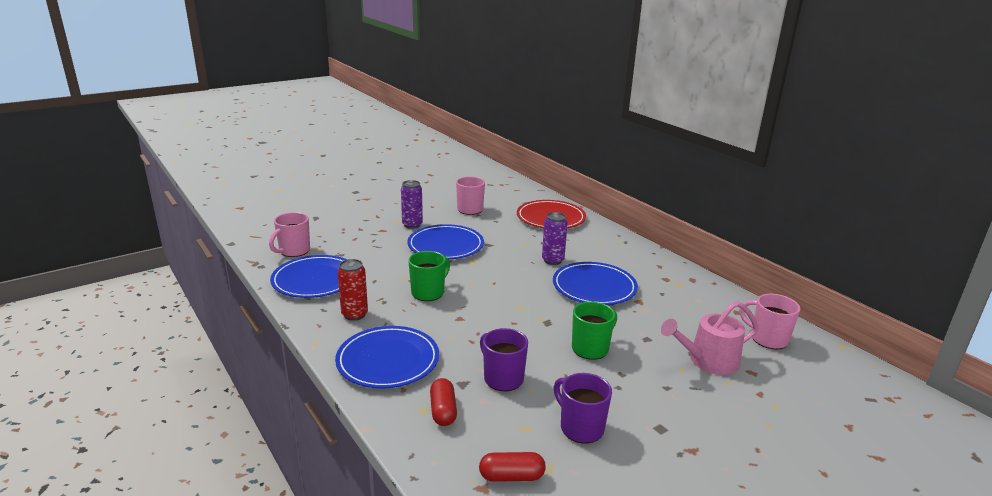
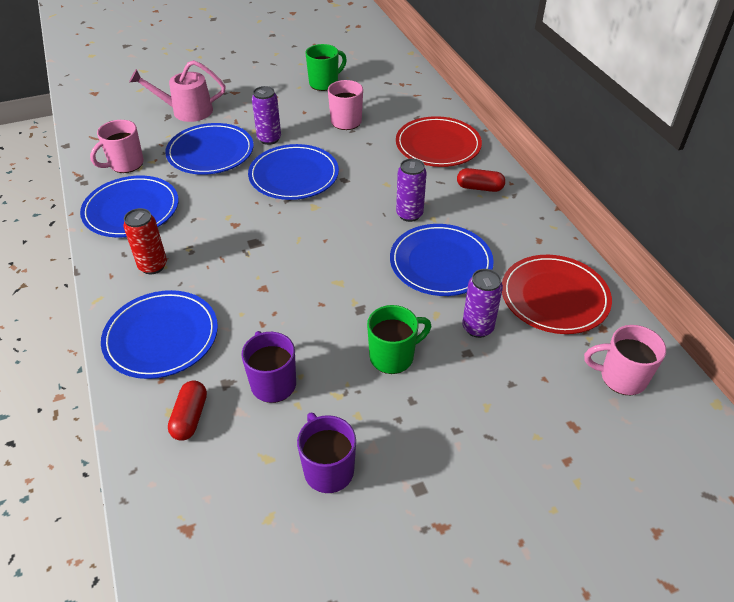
camera: 15 degrees right, 20 degrees up
green mug [408,251,450,301] -> green mug moved to [305,44,347,91]
red capsule [479,452,546,482] -> red capsule moved to [457,168,505,192]
pink watering can [661,301,758,375] -> pink watering can moved to [129,60,226,122]
pink mug [739,294,800,349] -> pink mug turned 45 degrees counterclockwise [584,325,666,395]
none -> blue plate [165,123,254,175]
none -> purple can [462,269,503,338]
none -> red plate [502,255,612,334]

